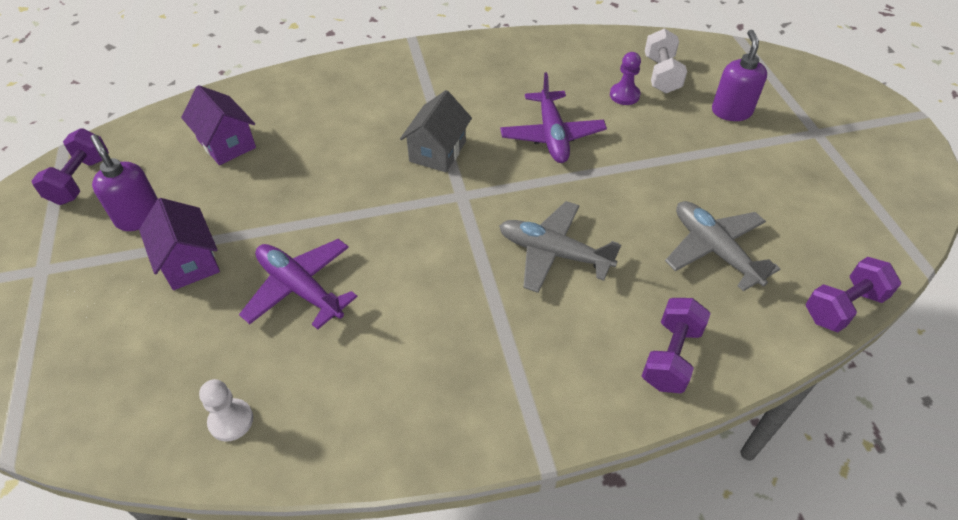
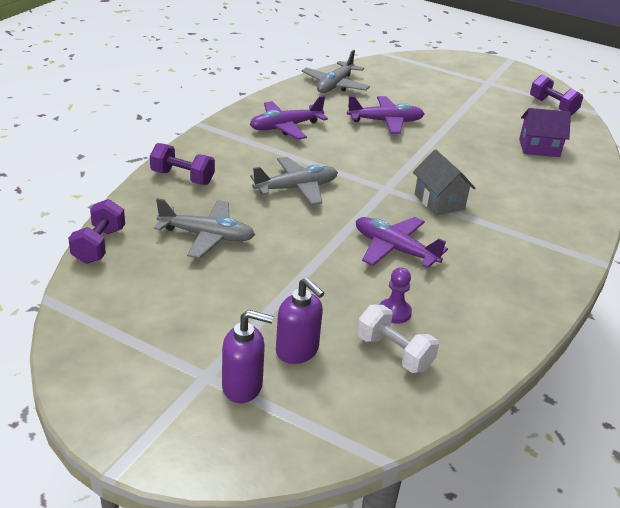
camera: 130 degrees right, 15 degrees down
purple soap dispenser [90,134,158,231] -> purple soap dispenser moved to [222,310,273,403]
purple house [139,198,220,290] -> none
white pawn [199,379,253,442] -> grey plane [301,50,370,93]
purple dumbbell [642,298,710,393] -> purple dumbbell turned 45 degrees counterclockwise [150,143,215,185]
none -> purple plane [250,96,328,140]

